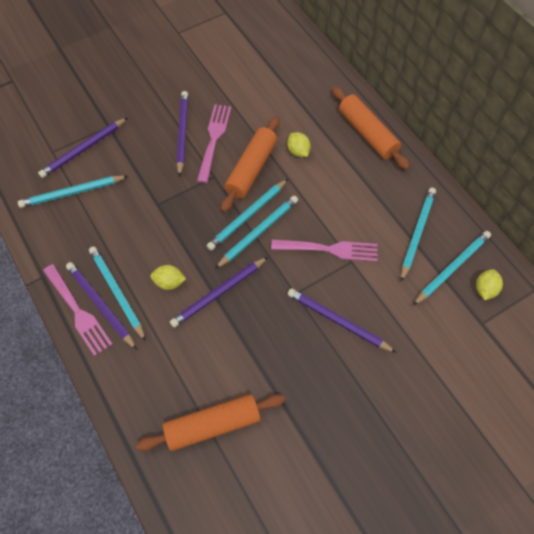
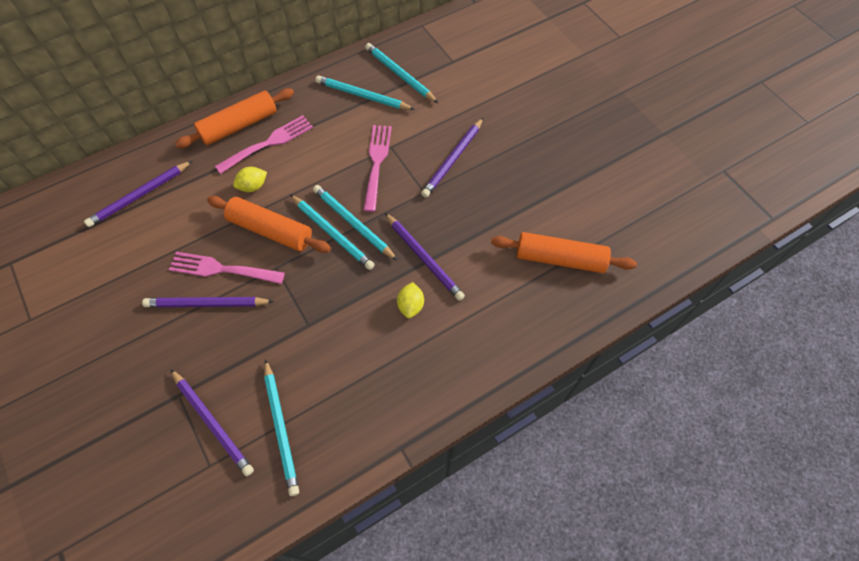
camera: 90 degrees left, 0 degrees up
pink fork [43,264,112,356] -> pink fork moved to [215,115,313,174]
purple pencil [66,262,137,350] -> purple pencil moved to [84,161,192,227]
turquoise pencil [89,246,146,341] -> none
orange rolling pin [136,394,285,451] -> orange rolling pin turned 60 degrees counterclockwise [491,232,637,273]
yellow lemon [476,269,503,300] -> none

